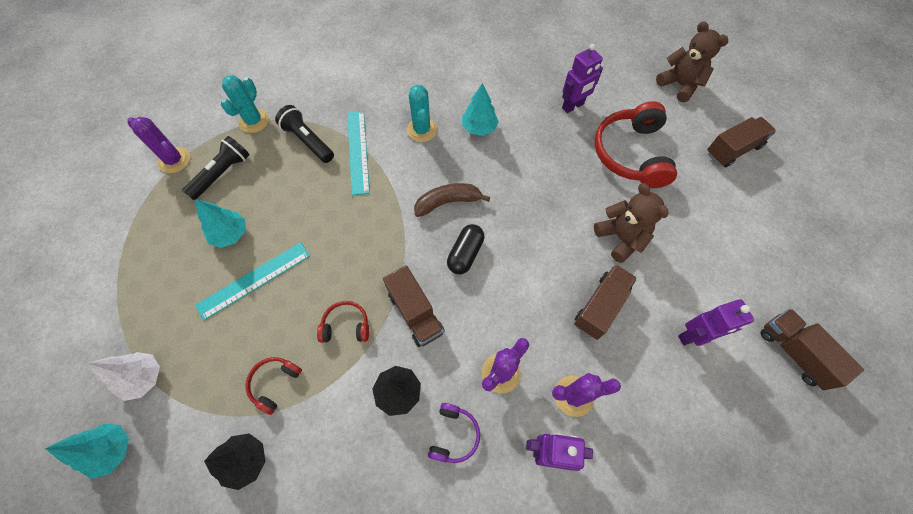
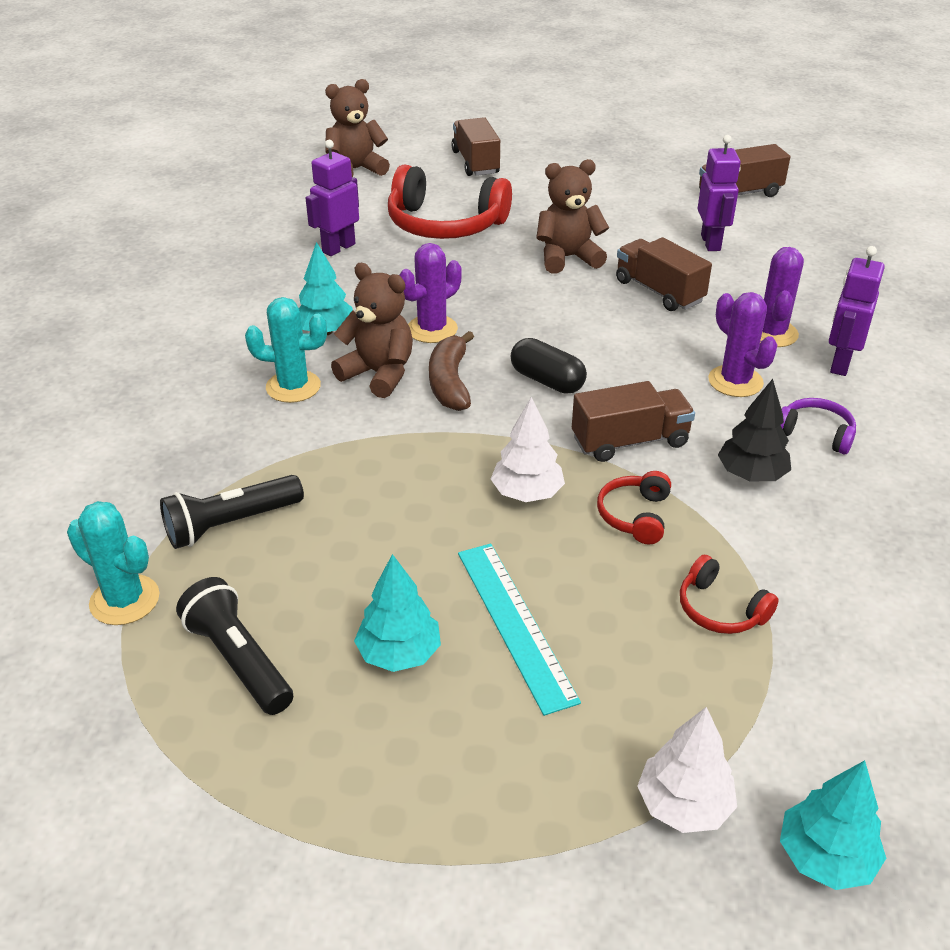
camera: 75 degrees left, 25 degrees down
purple cactus [128,117,190,173] -> purple cactus moved to [399,243,462,343]
black tree [204,434,266,490] -> none
turquoise ruler [347,111,370,196] -> none
purple robot [562,44,603,113] -> purple robot turned 120 degrees counterclockwise [306,140,359,256]
none -> brown teddy bear [331,263,413,398]
none -> white tree [491,397,565,502]

